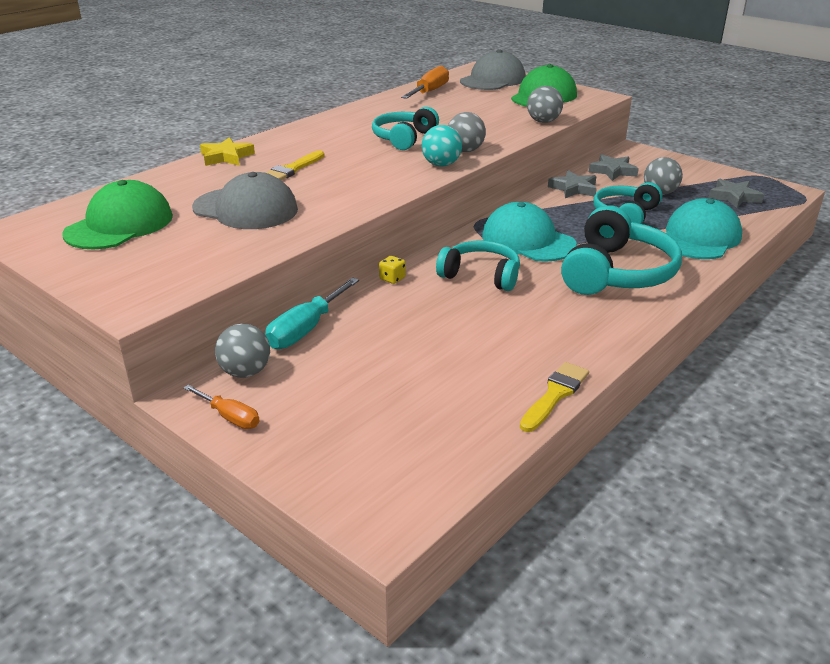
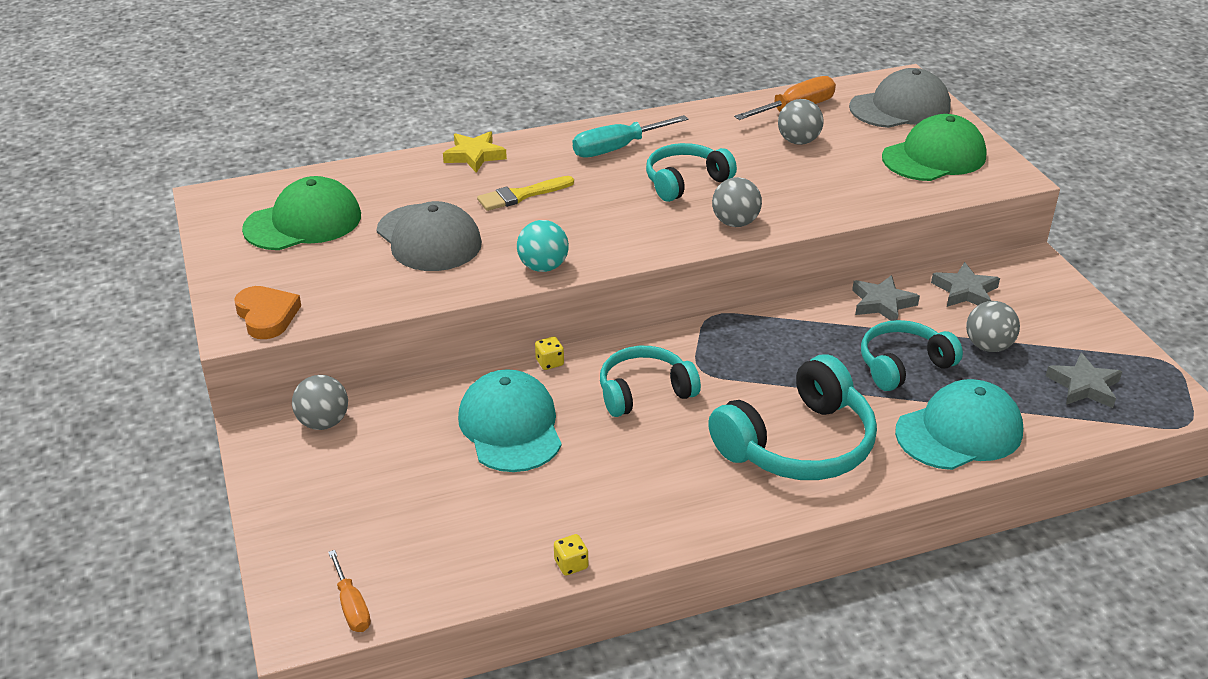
camera: 30 degrees right, 5 degrees up
orange screwdriver [184,385,260,429] -> orange screwdriver moved to [328,550,371,632]
turquoise screwdriver [265,278,359,349] -> turquoise screwdriver moved to [573,115,688,158]
turquoise ball [422,125,462,167] -> turquoise ball moved to [517,220,569,272]
turquoise headphones [436,241,520,291] -> turquoise headphones turned 75 degrees counterclockwise [600,346,701,417]
turquoise cap [482,202,577,262] -> turquoise cap moved to [458,369,562,472]
yellow brush [520,362,589,432] -> yellow dice [554,534,588,576]
grey ball [527,86,563,123] -> grey ball moved to [778,99,824,145]
none -> orange heart [234,286,301,339]

